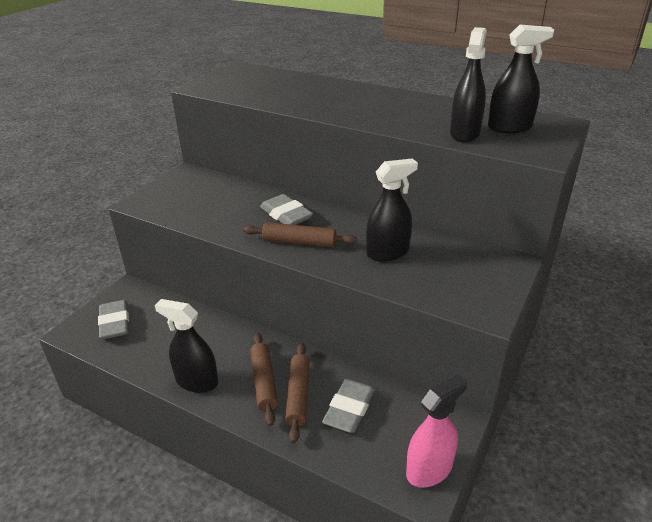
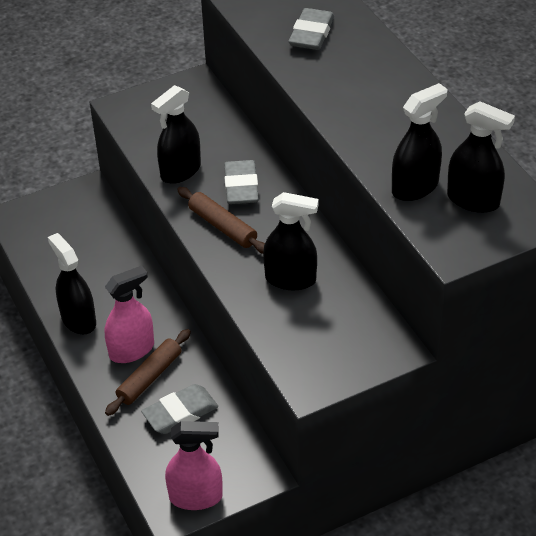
camera: 35 degrees right, 10 degrees up
grey eraser [98,300,129,339] -> grey eraser moved to [289,8,334,50]
brown rolling pin [250,333,278,426] -> pink spray bottle [105,265,154,363]
none -> black spray bottle [151,85,201,184]

